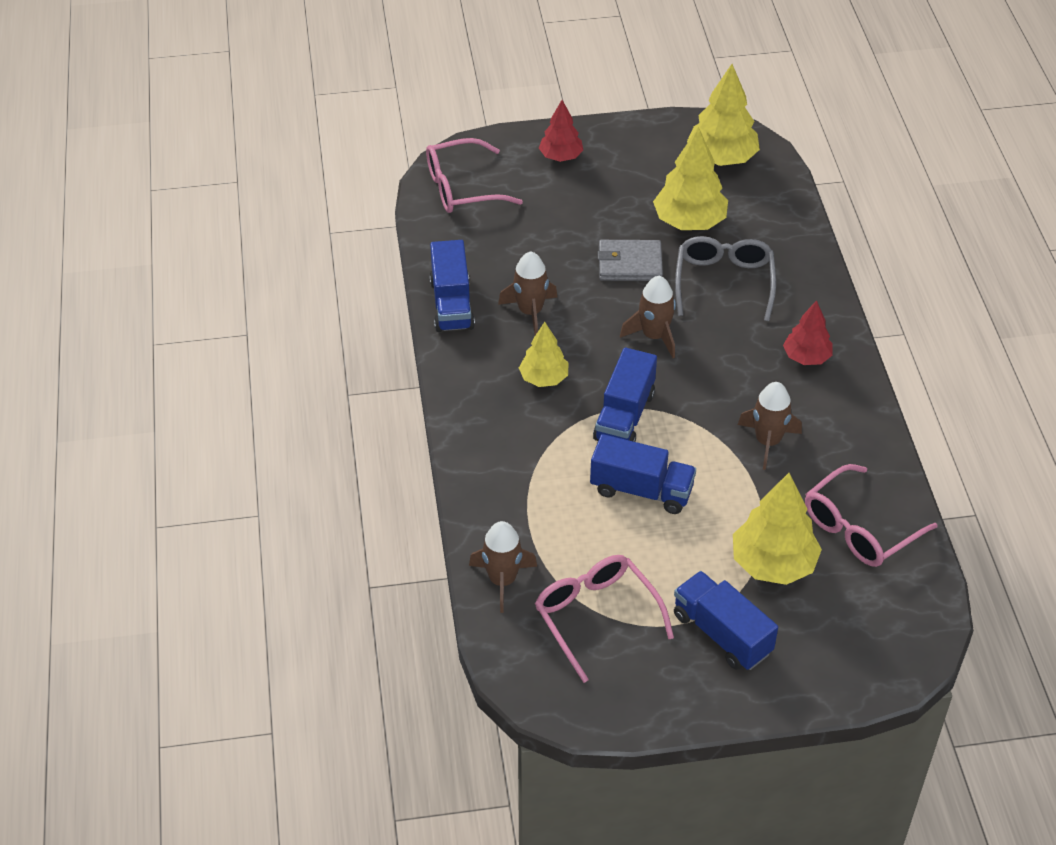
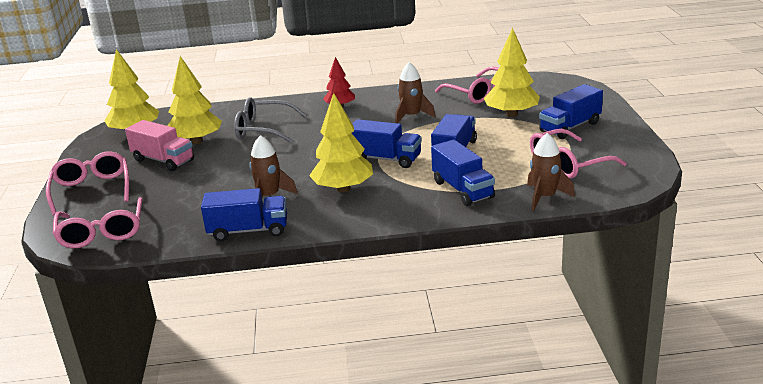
camera: 85 degrees left, 20 degrees down
yellow tree [519,322,568,387] -> yellow tree [309,93,373,192], size x1.62
red tree [539,100,583,162] -> pink glasses [46,151,129,216]
grey wallet [598,240,663,281] -> none
brown rocket [620,276,676,358] -> none
none -> pink truck [125,120,194,171]
none -> blue truck [431,139,495,206]

